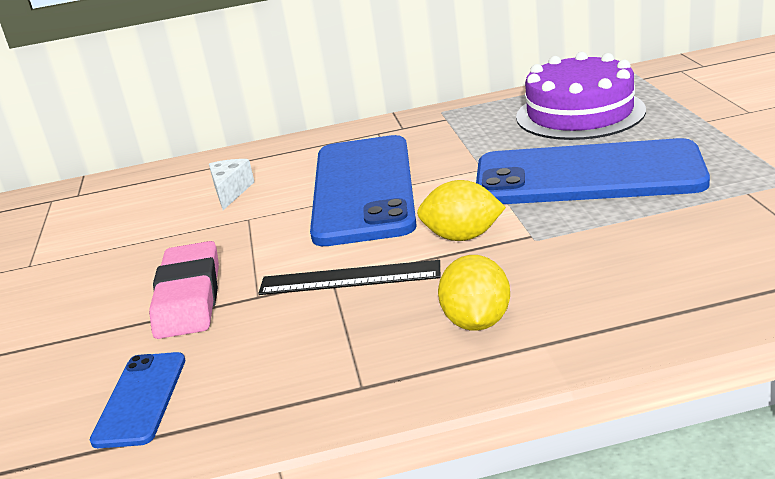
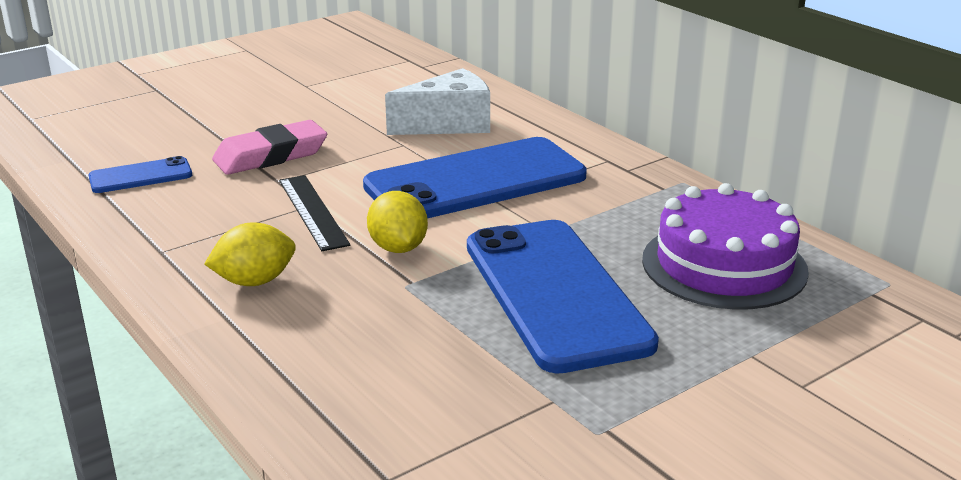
camera: 60 degrees right, 0 degrees up
white cheese [209,159,254,210] -> white cheese [385,68,490,135], size x1.75

